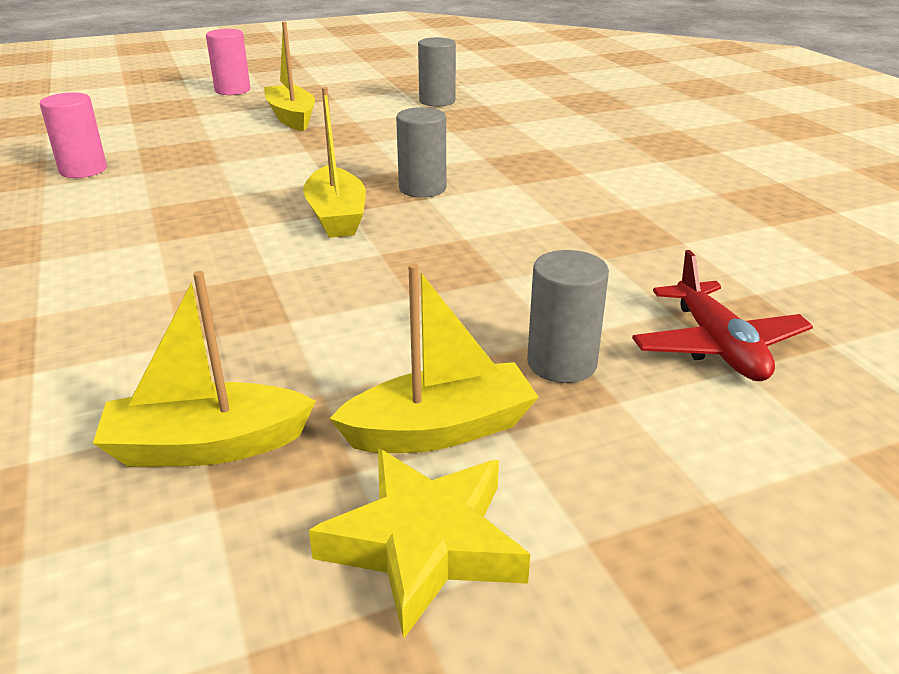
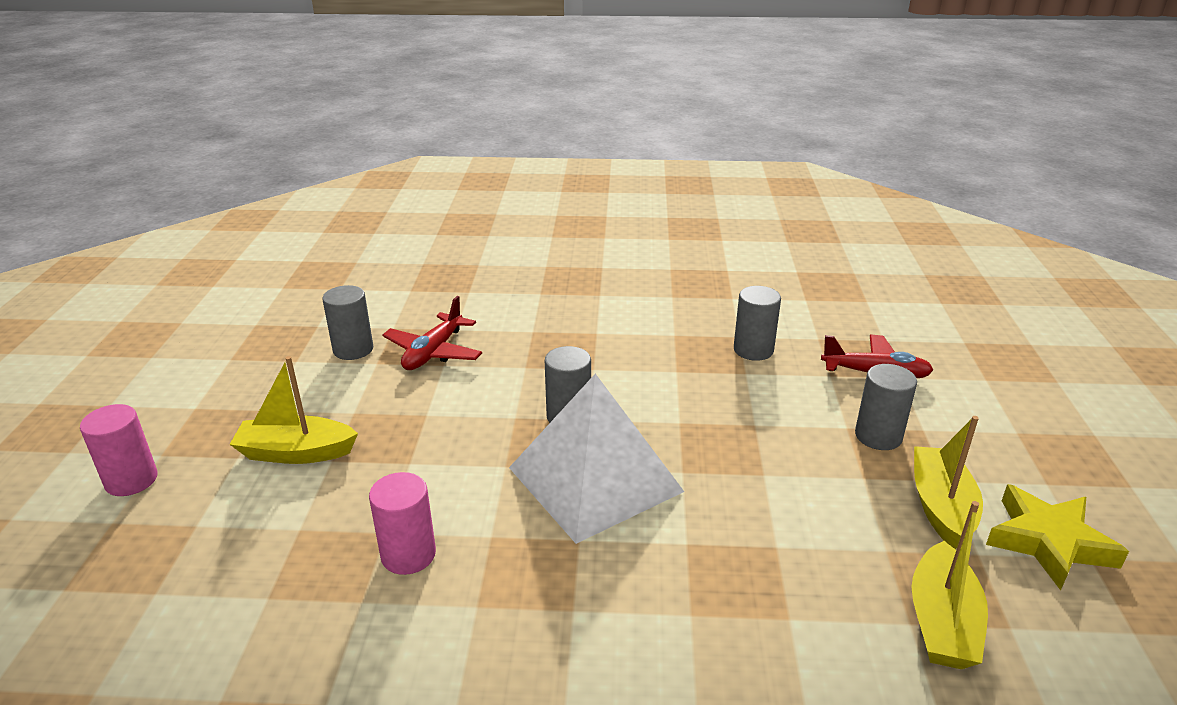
camera: 65 degrees left, 0 degrees up
pink cylinder [40,92,107,178] -> pink cylinder moved to [369,472,436,575]
yellow boat [303,87,366,238] -> white pyramid [509,374,684,544]
none -> red plane [382,296,482,370]
none -> grey cylinder [734,286,781,361]

